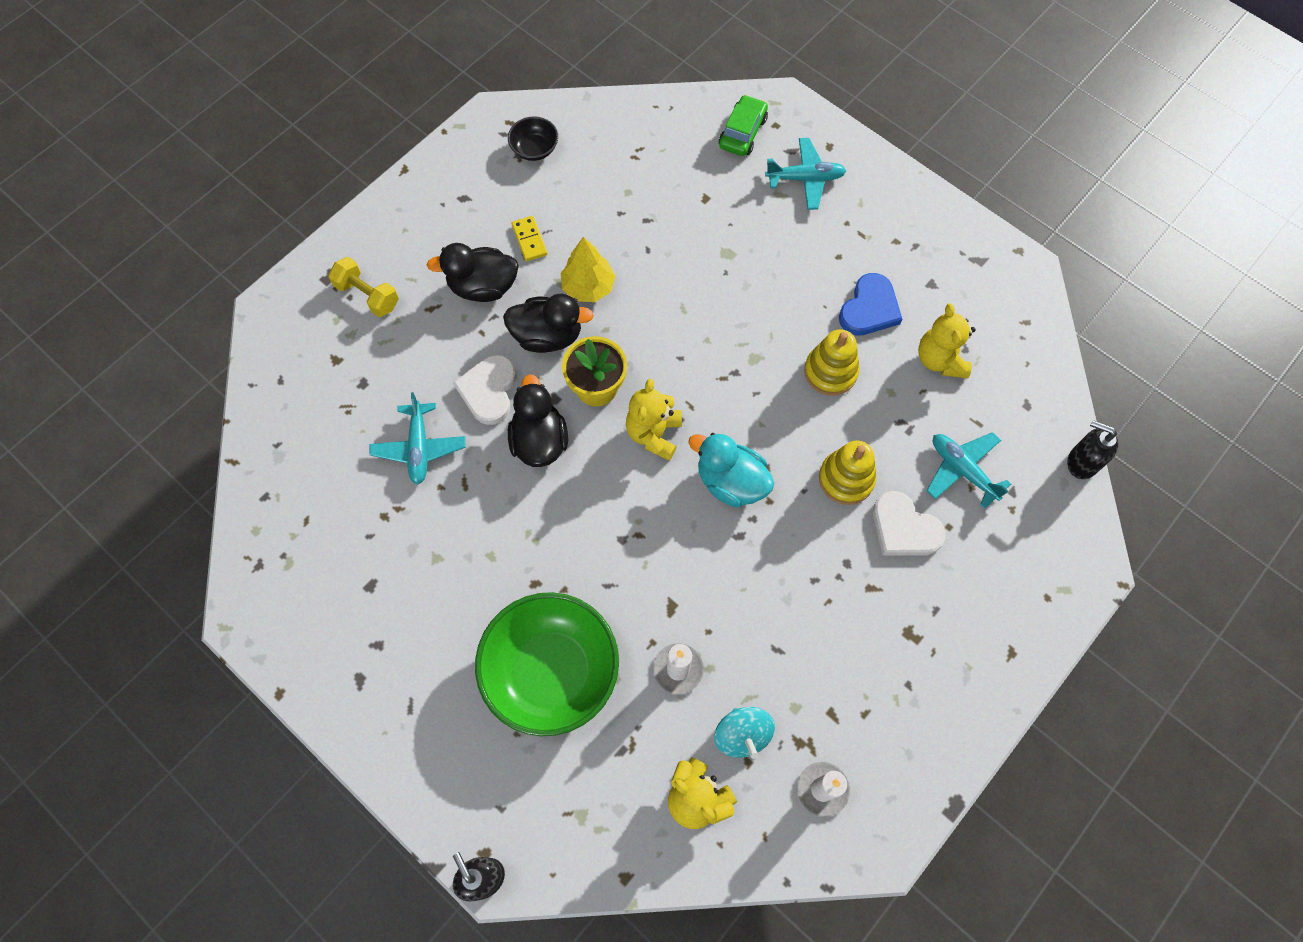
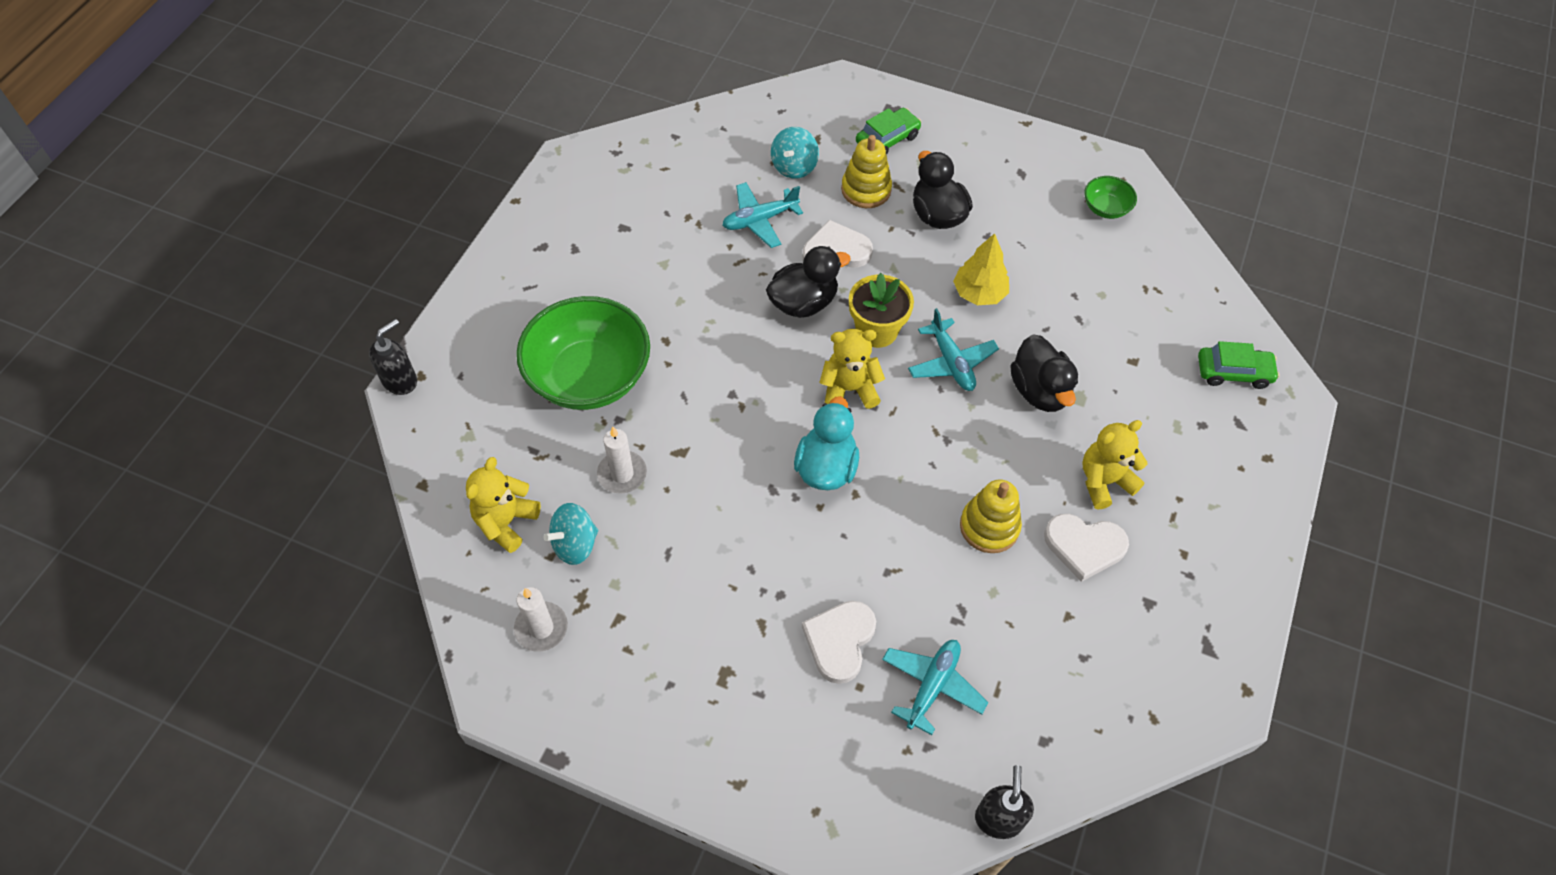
camera: 70 degrees right, 10 degrees down
yellow dumbbell [328,257,399,317] -> green car [856,108,921,155]
black duck [503,294,594,353] -> black duck moved to [1011,334,1078,412]
black bowl [508,116,558,161] -> green bowl [1084,176,1137,219]
yellow domino [511,216,548,261] -> none
turquoise plane [765,138,846,210] -> turquoise plane moved to [908,308,999,391]
yellow stacking toy [819,440,877,505] -> yellow stacking toy moved to [841,135,892,208]
blue heart [839,273,903,336] -> white heart [1044,514,1129,582]
yellow teddy bear [918,303,976,378] -> yellow teddy bear moved to [1082,420,1147,510]
none -> turquoise spinning top [771,127,819,179]

